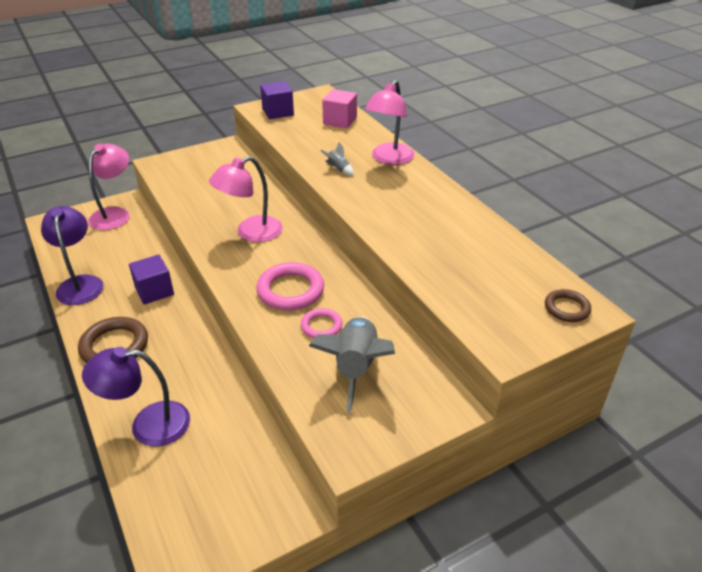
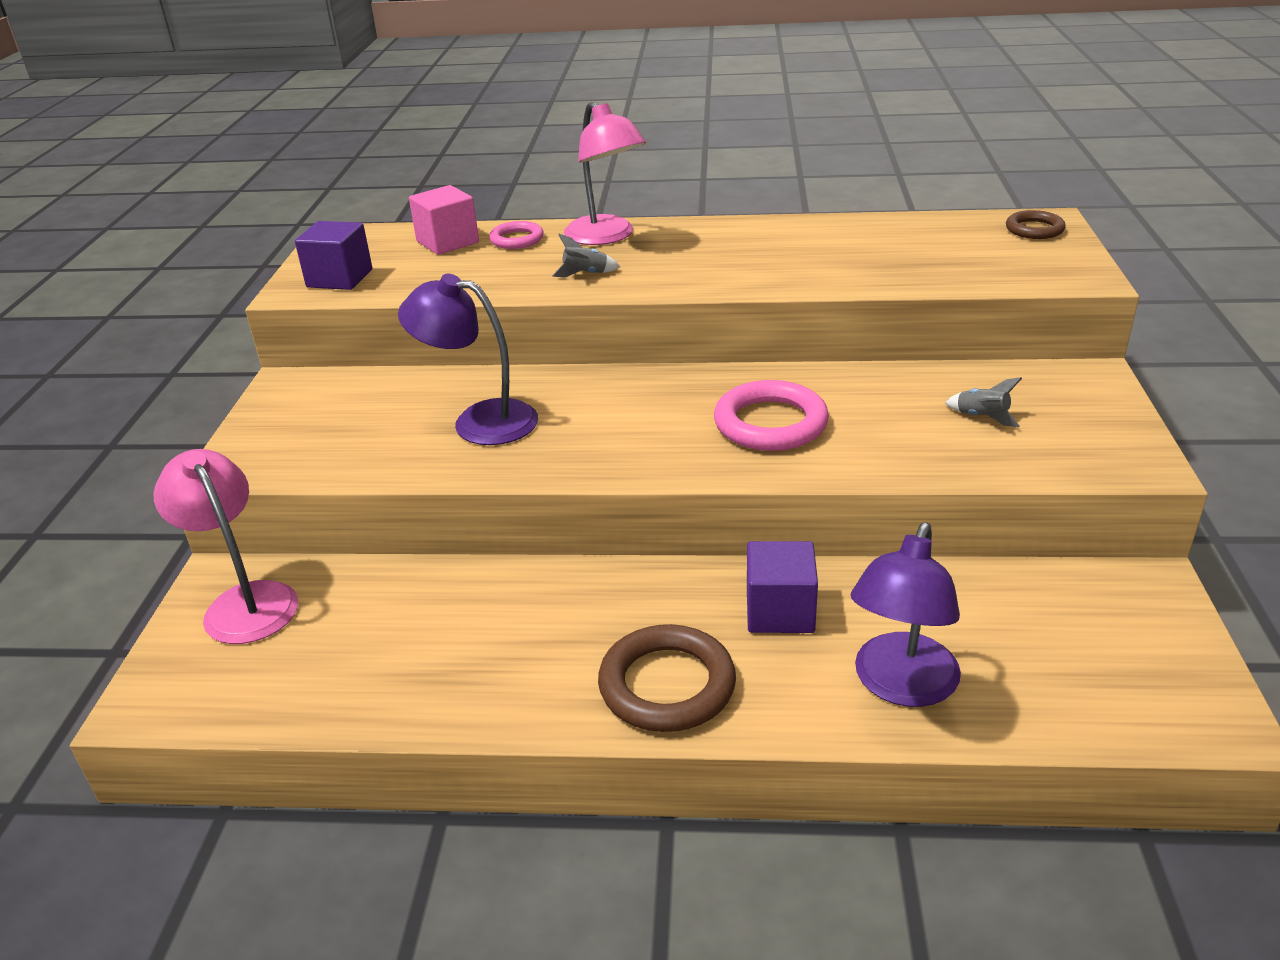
camera: 55 degrees left, 5 degrees down
purple lamp [41,206,104,305] -> purple lamp moved to [398,274,538,445]
purple cube [129,255,174,305] -> purple cube moved to [747,541,818,633]
pink lamp [209,156,283,242] -> none
pink ring [301,308,343,338] -> pink ring moved to [489,221,544,249]
grey rocket [309,317,395,413] -> grey rocket [945,377,1022,427], size x0.42

